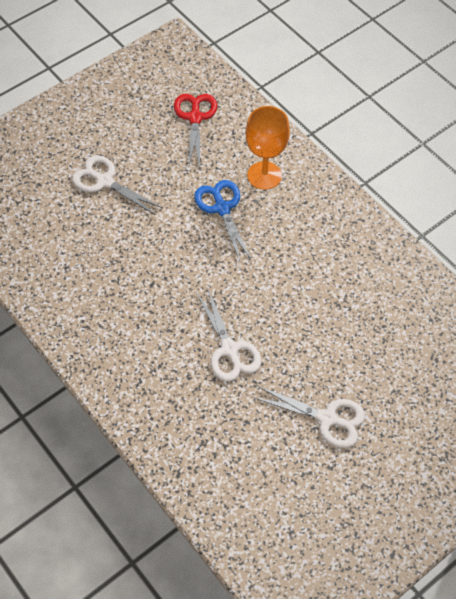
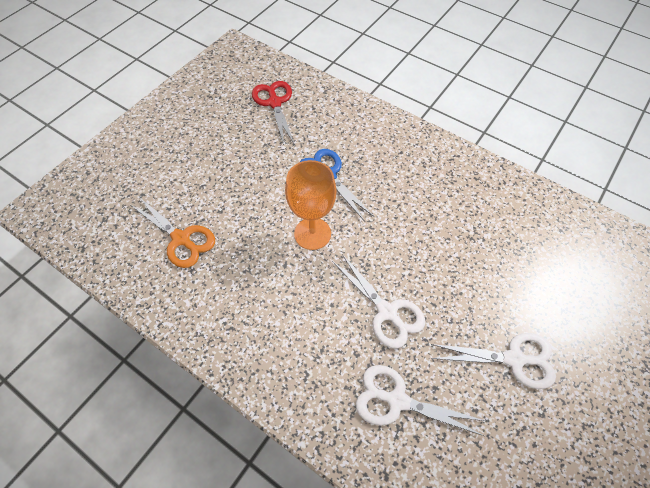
camera: 15 degrees left, 0 degrees up
white scissors [72,156,163,215] -> white scissors moved to [356,365,485,436]
orange goblet [245,106,290,190] -> orange goblet moved to [285,160,336,250]
none -> orange scissors [131,196,215,268]

